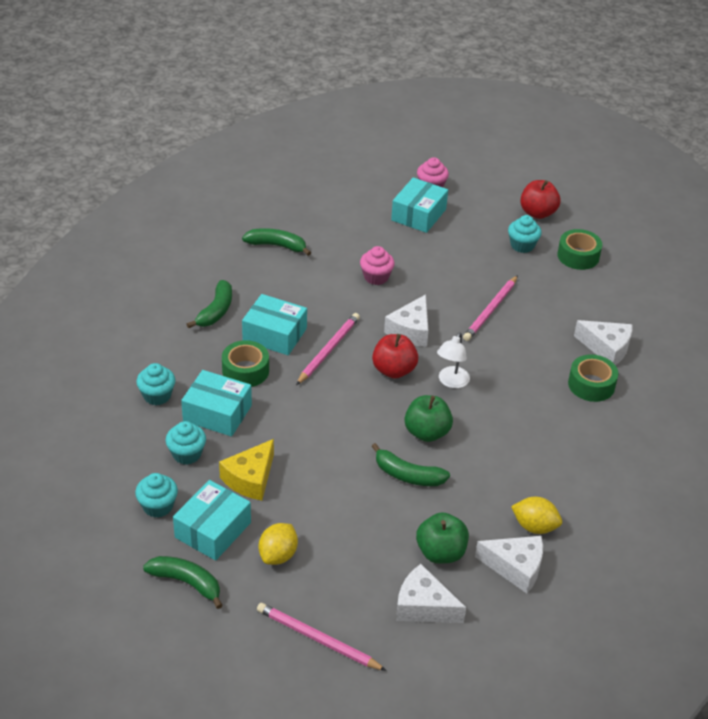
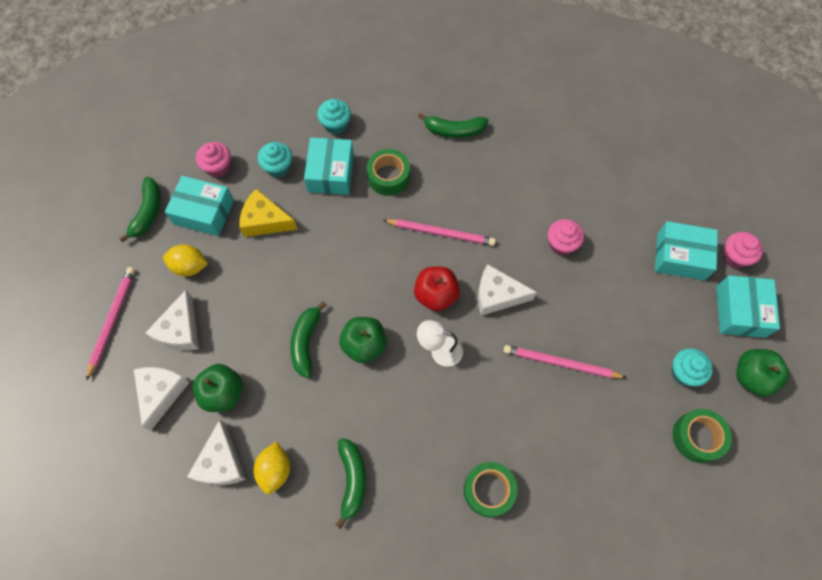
camera: 75 degrees right, 25 degrees up
turquoise cupcake [135,473,178,518] -> pink cupcake [196,142,230,177]
green banana [242,228,311,256] -> green banana moved to [336,438,366,529]
turquoise box [242,294,307,355] -> turquoise box moved to [716,275,780,338]
red apple [520,180,560,219] -> green apple [737,349,789,397]
white cheese [574,320,632,365] -> white cheese moved to [146,290,199,351]

